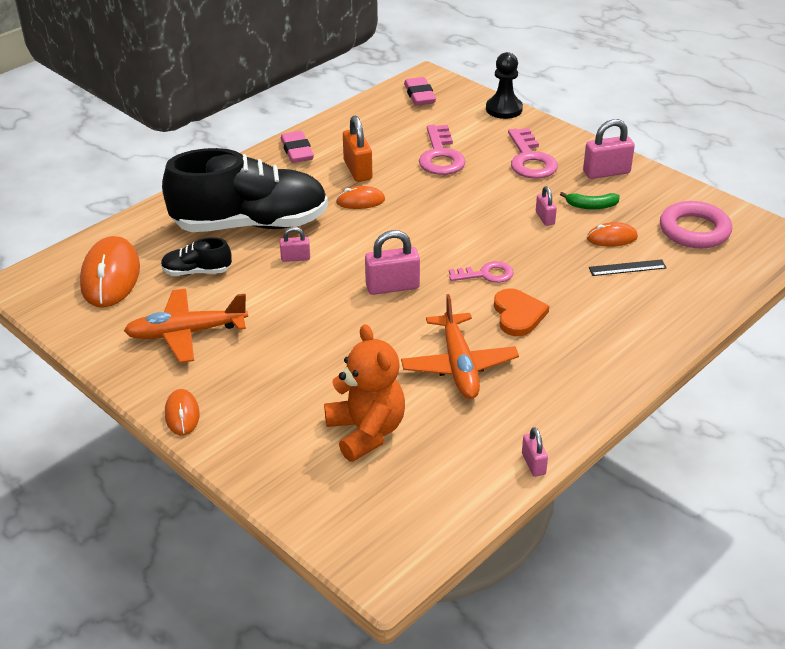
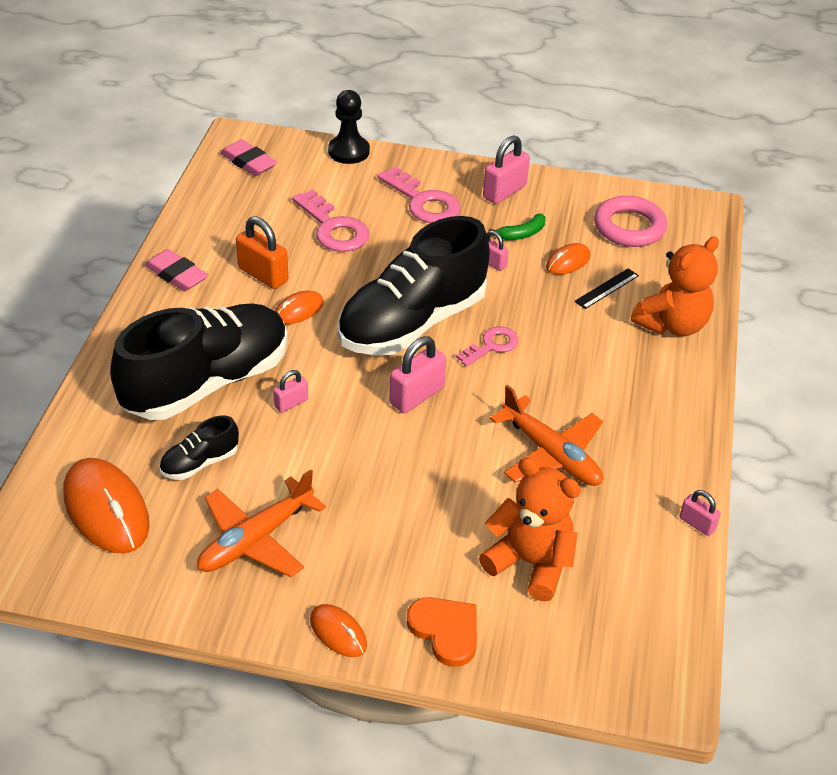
camera: 35 degrees left, 5 degrees up
orange heart [494,288,549,336] -> orange heart moved to [407,597,477,667]
none -> black shoe [337,216,490,355]
none -> orange teddy bear [631,236,719,336]

